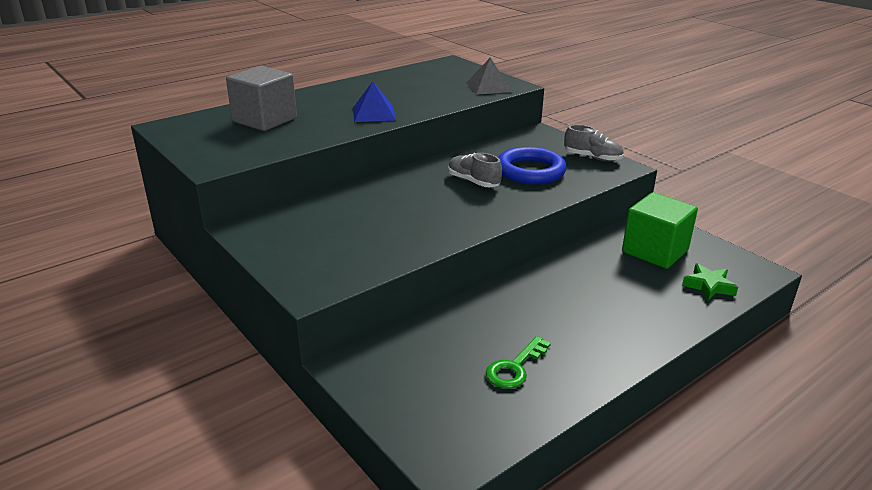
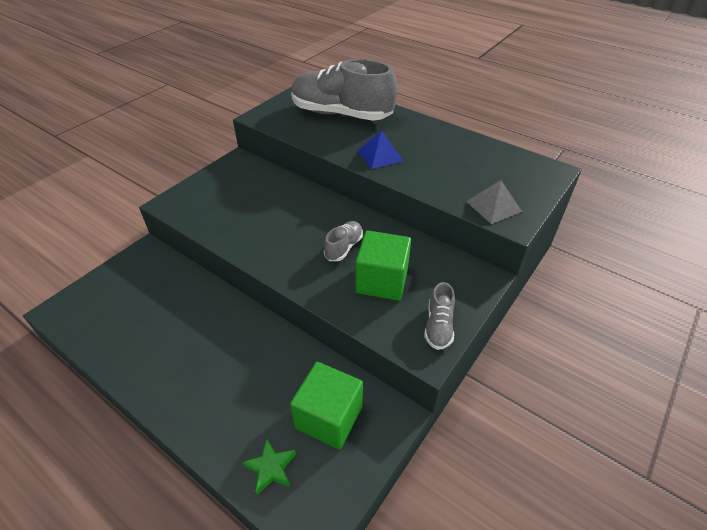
camera: 75 degrees right, 15 degrees up
grey cube [226,66,297,131] -> grey shoe [291,59,397,121]
green key [486,336,551,389] -> none
blue ring [498,147,566,184] -> green cube [355,231,411,301]

